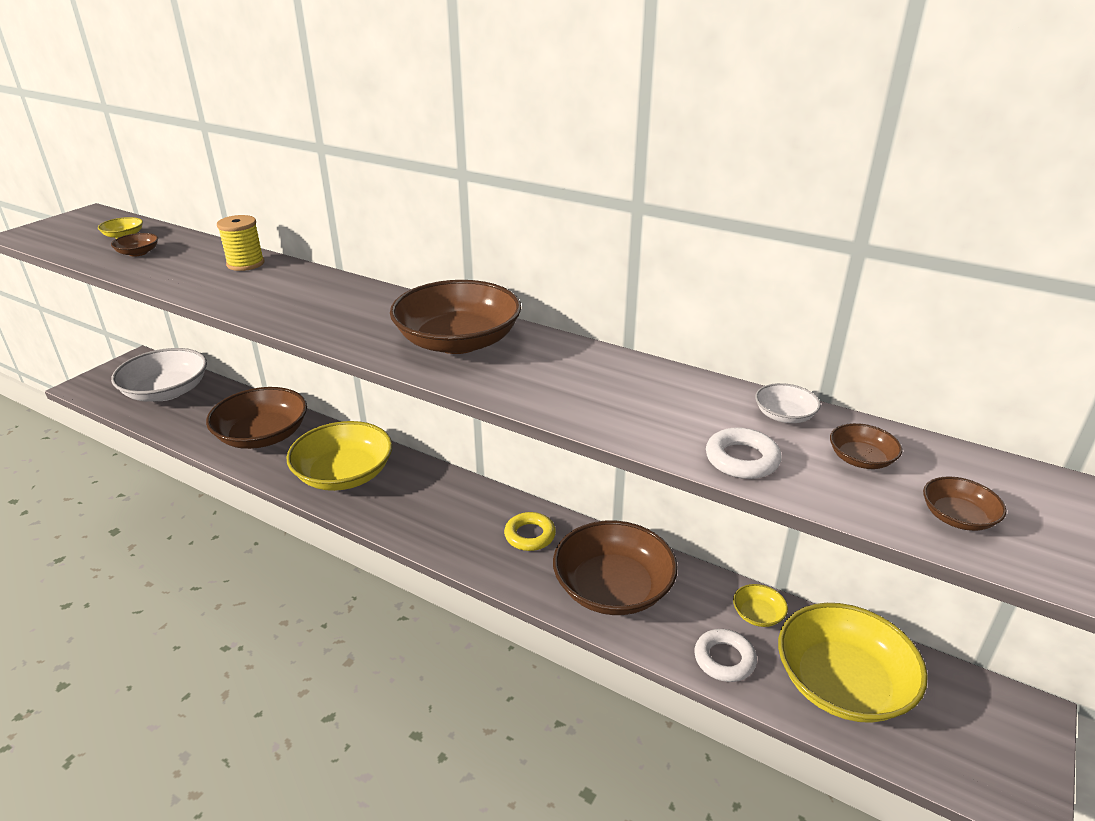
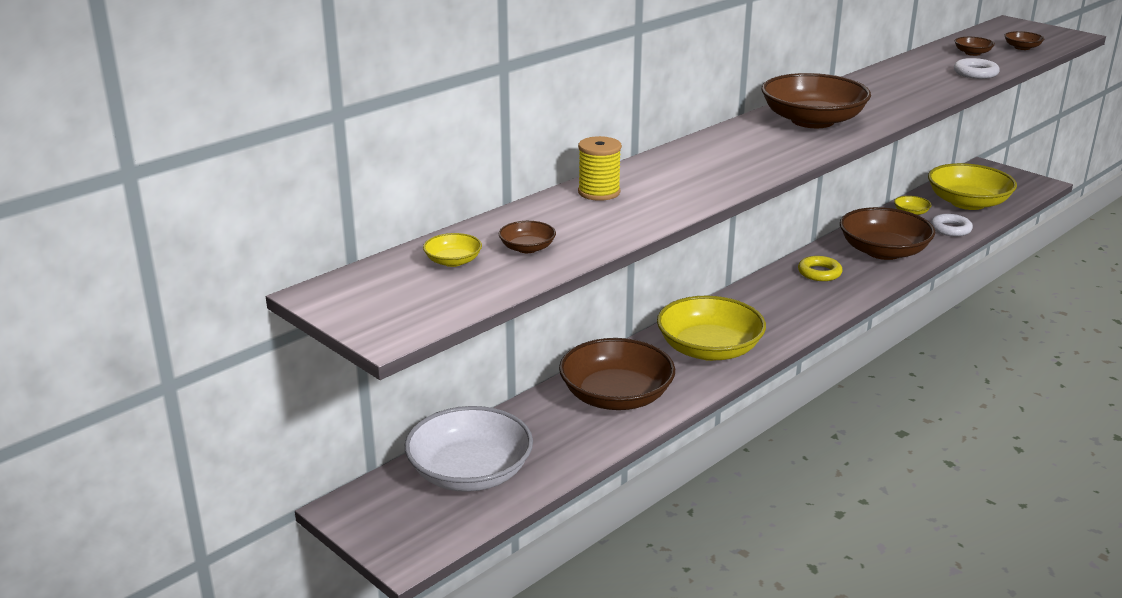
camera: 75 degrees left, 5 degrees down
white bowl [755,383,821,423] -> none

